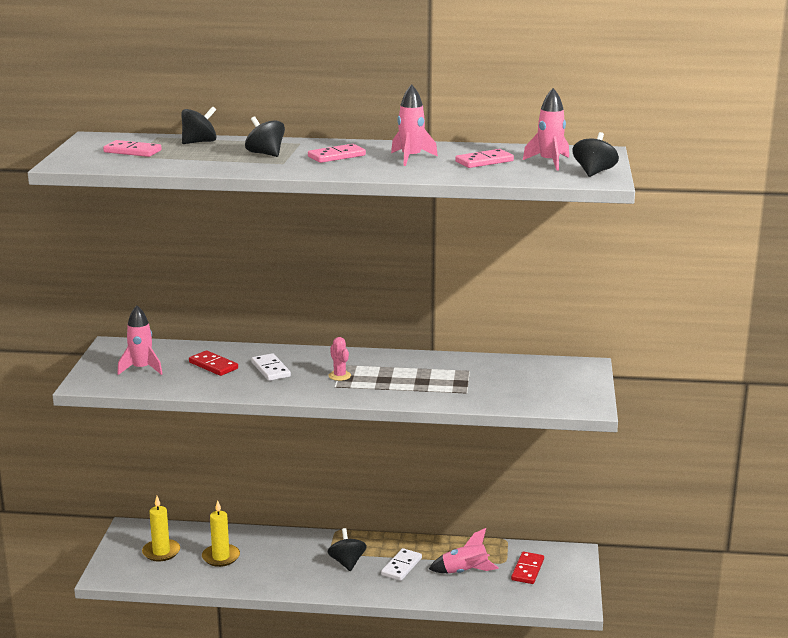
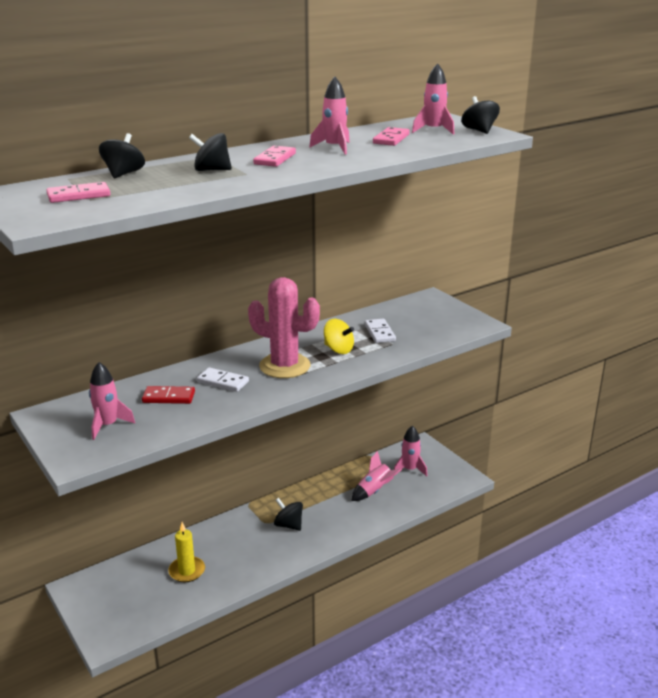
camera: 40 degrees left, 5 degrees up
yellow candle [142,496,180,561] -> none
pink cactus [329,337,351,381] -> pink cactus [248,277,320,378], size x2.43
white domino [381,548,422,581] -> white domino moved to [365,319,396,343]
red domino [511,552,544,584] -> pink rocket [394,425,428,476]
none -> yellow spinning top [324,319,354,354]

